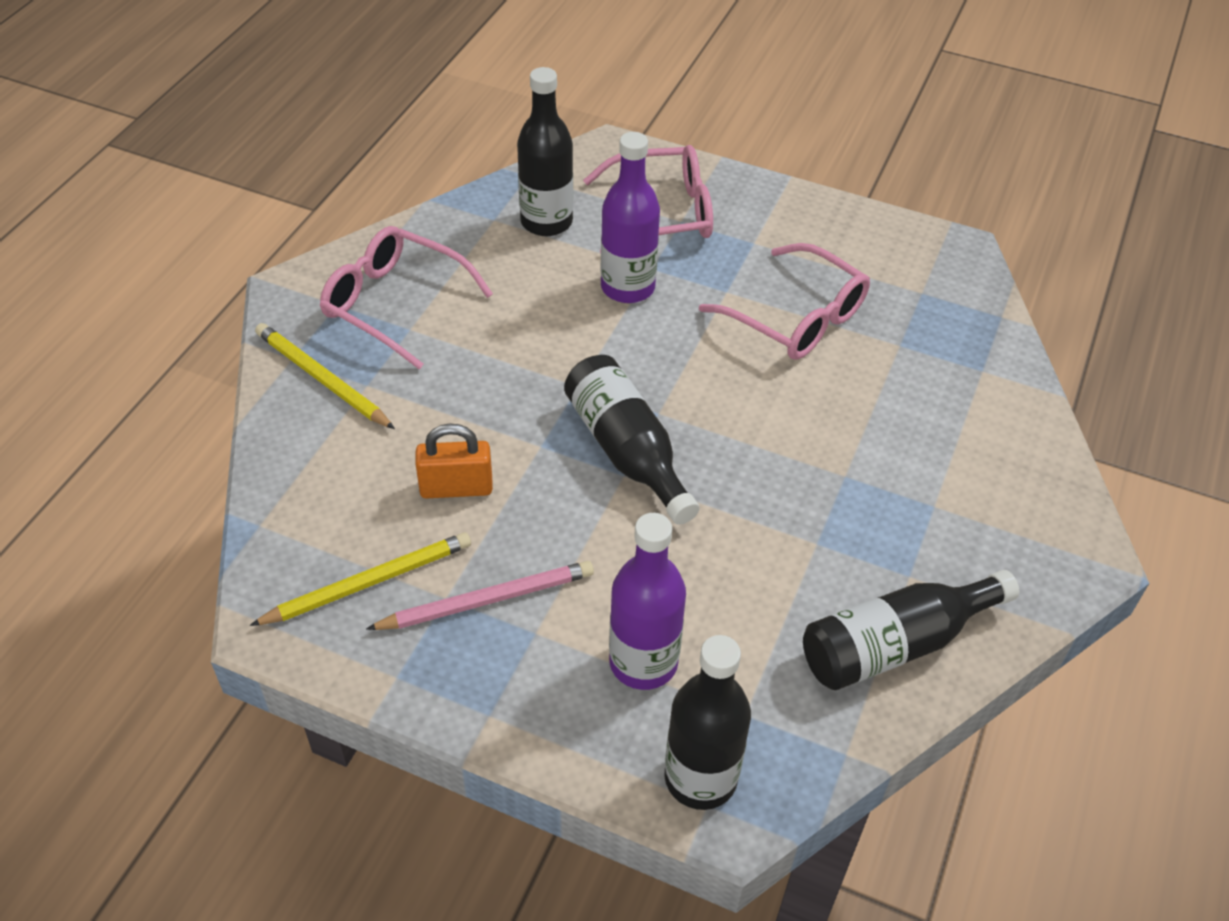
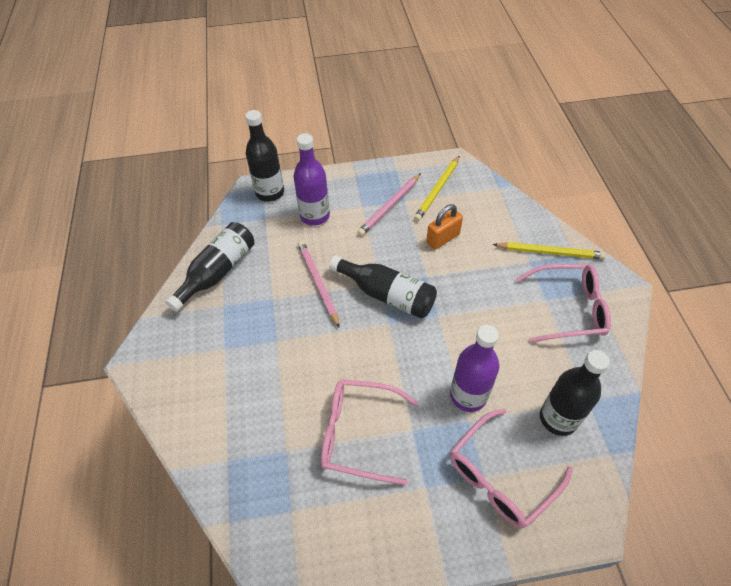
camera: 150 degrees right, 5 degrees up
none -> pink pencil [298,240,340,328]

